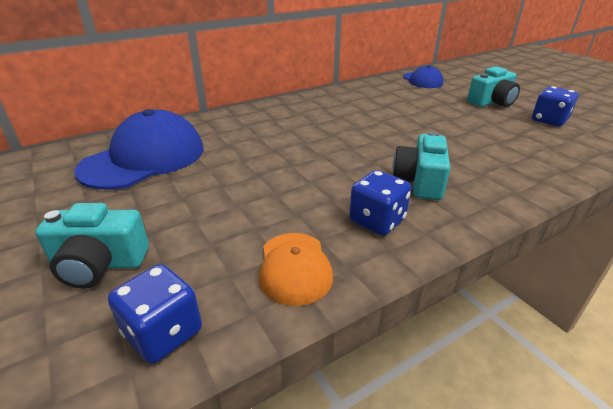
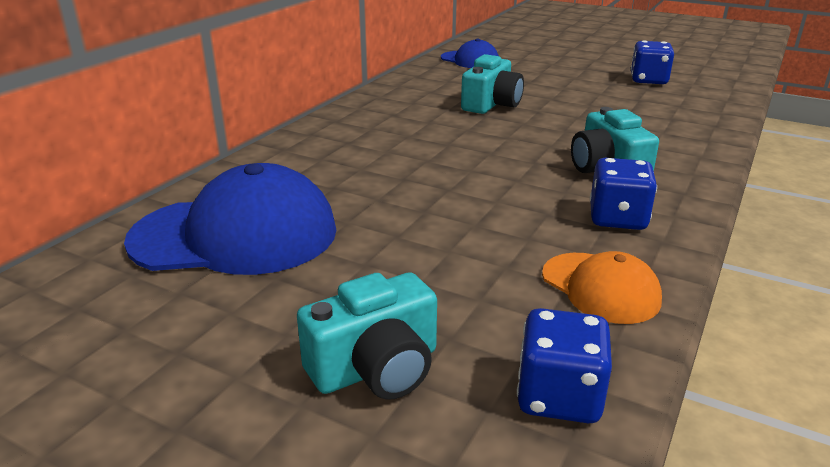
camera: 30 degrees left, 5 degrees down
blue cap [74,109,204,190] -> blue cap turned 75 degrees clockwise [124,163,336,275]
turquoise camera [467,66,520,107] -> turquoise camera moved to [461,54,524,114]

